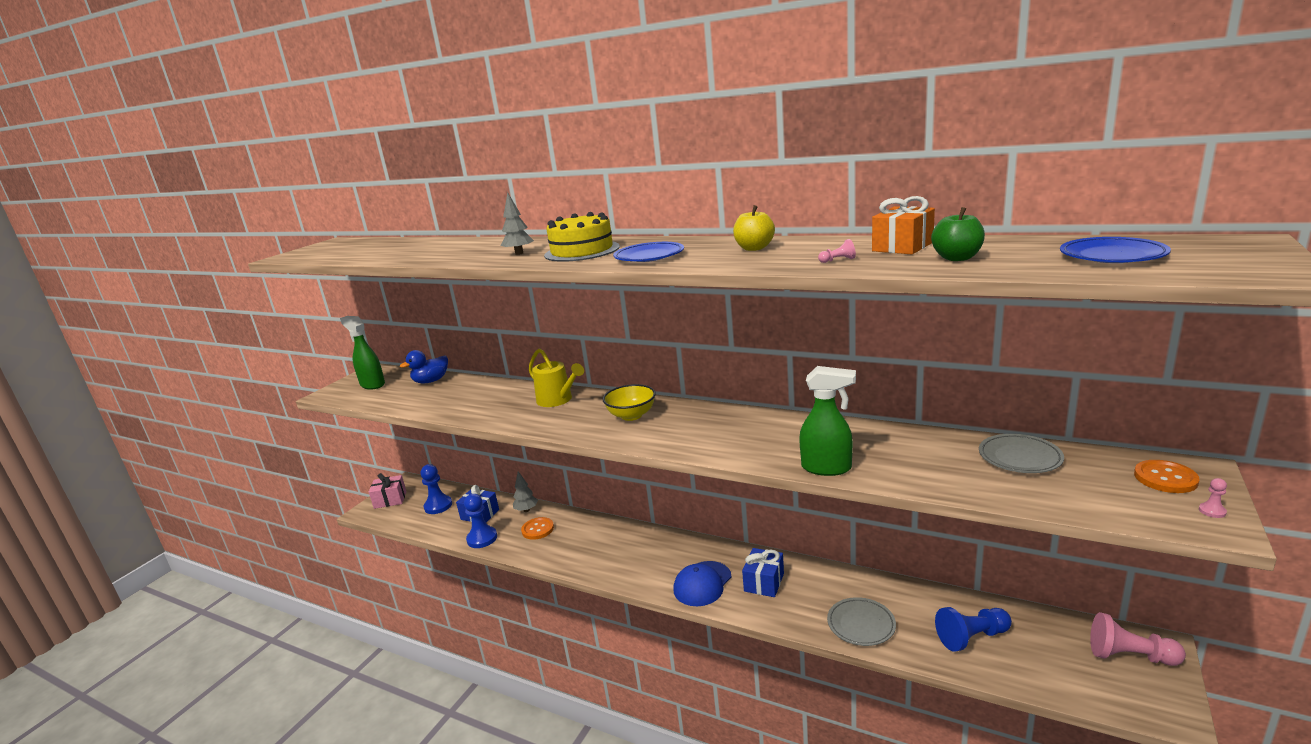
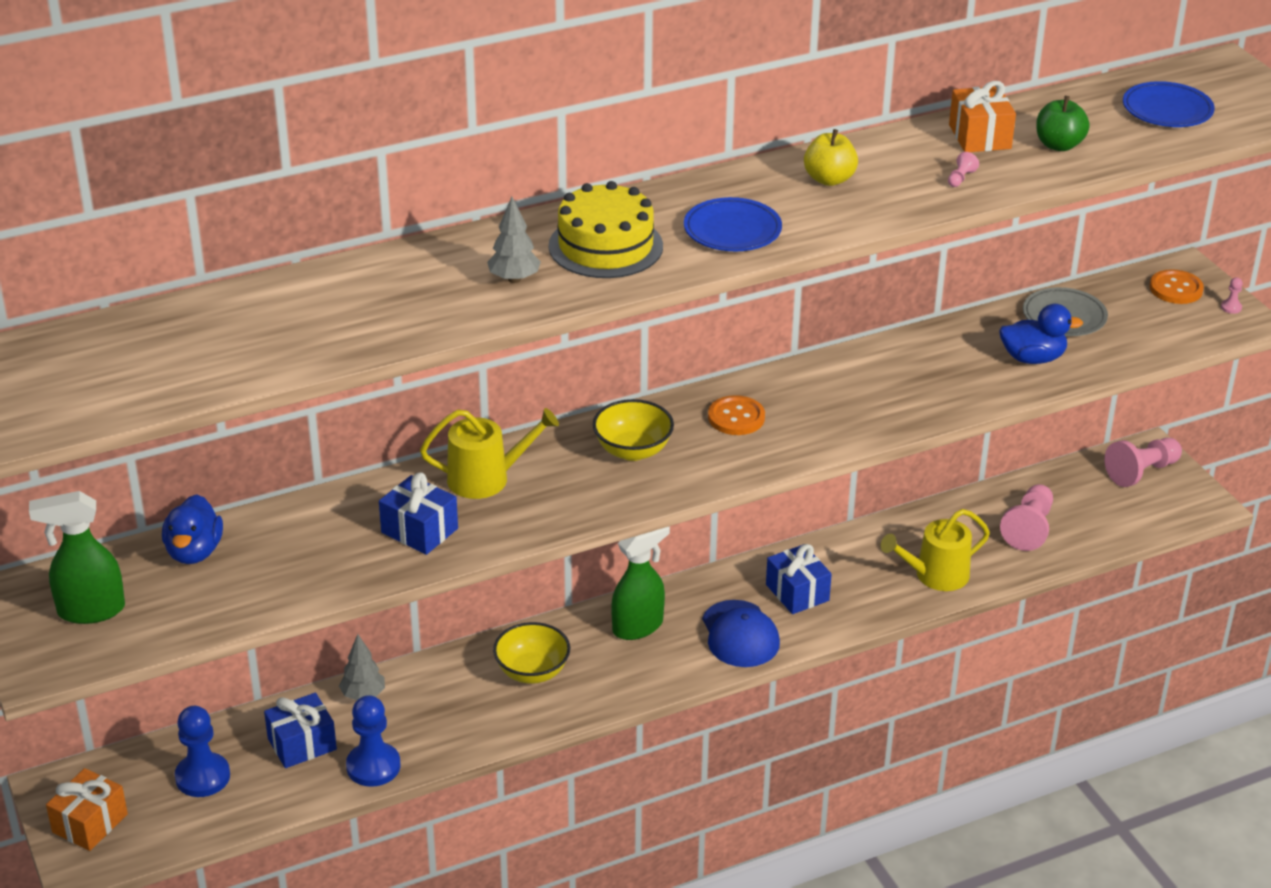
camera: 55 degrees left, 15 degrees up
pink gift [369,473,407,509] -> orange gift [46,768,128,851]
orange button [521,517,554,540] -> orange button moved to [708,395,765,435]
green spray bottle [799,366,856,476] -> green spray bottle moved to [611,526,670,640]
grey plate [827,597,896,646] -> yellow watering can [881,509,990,591]
blue pawn [935,607,1012,652] -> pink pawn [1000,484,1053,551]
none -> blue gift [379,473,458,555]
none -> yellow bowl [493,622,570,684]
none -> blue duck [999,304,1083,364]

